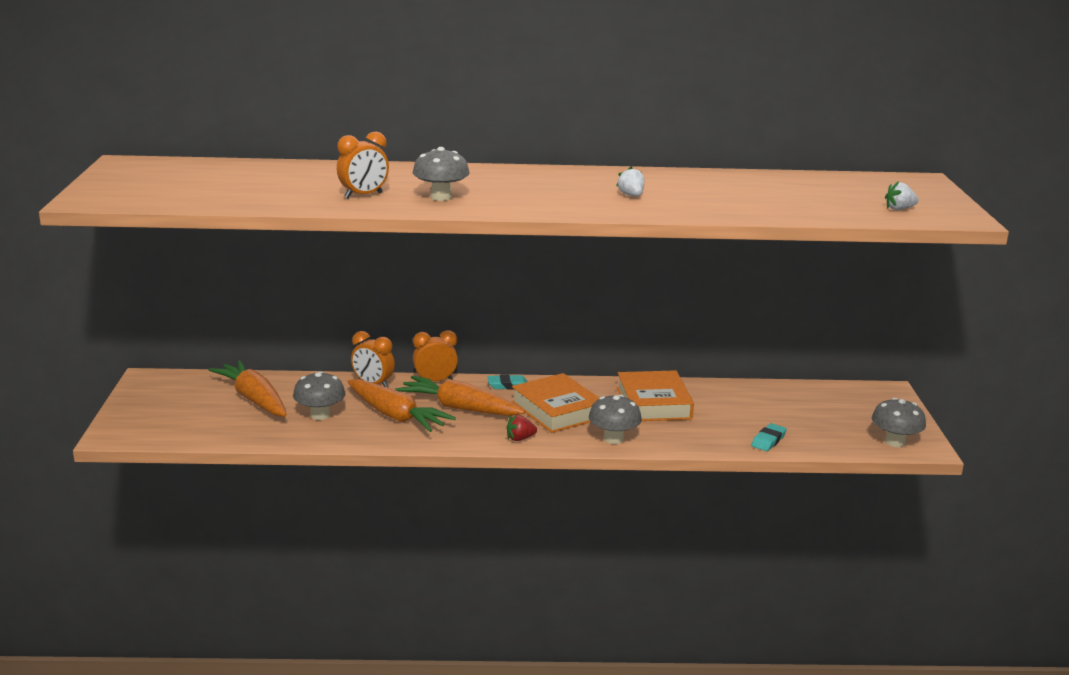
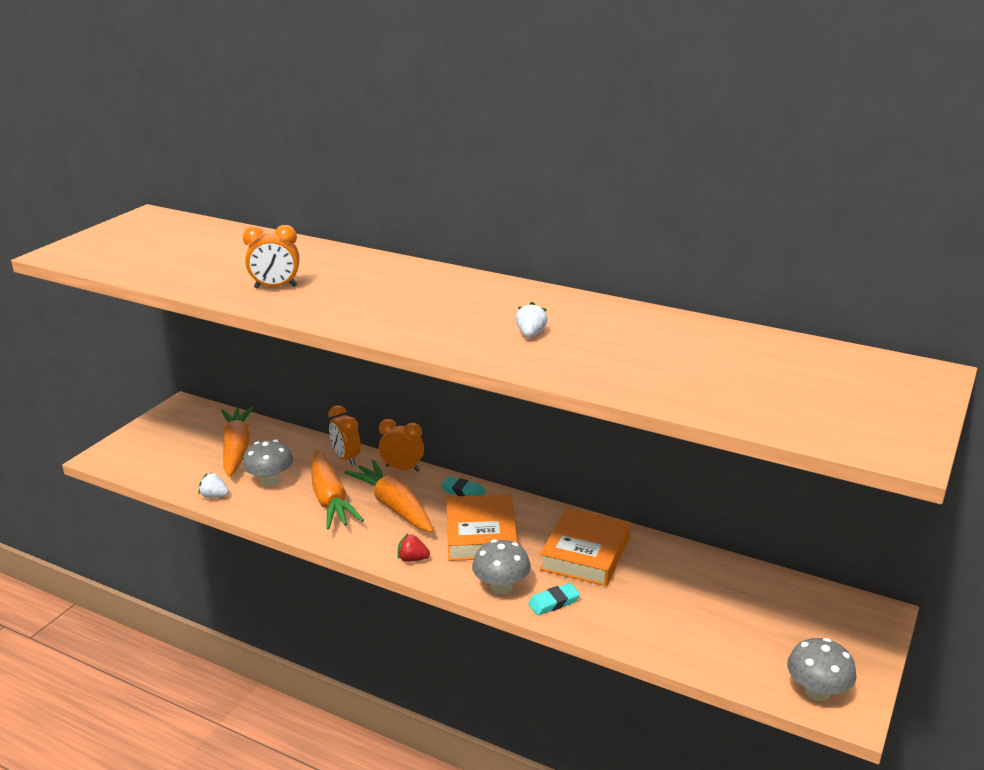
camera: 30 degrees right, 5 degrees up
grey mushroom [413,147,470,201] -> none
turquoise eraser [751,423,787,451] -> turquoise eraser moved to [528,583,580,615]
white strawberry [885,181,919,210] -> white strawberry moved to [198,472,229,498]

